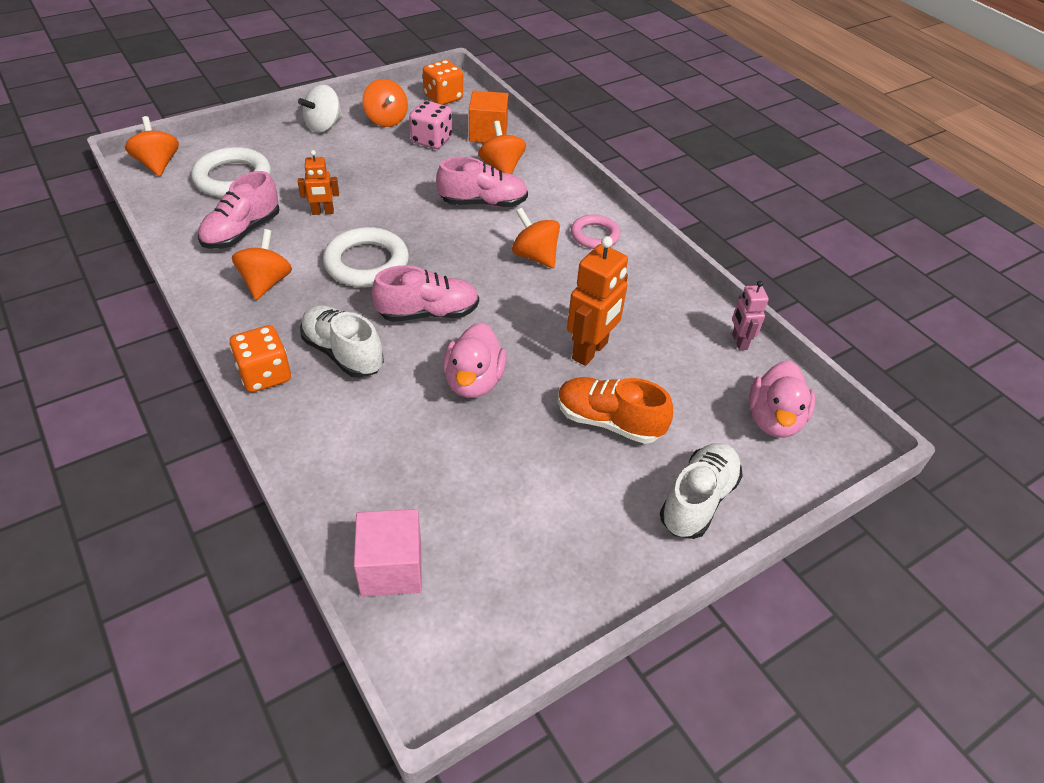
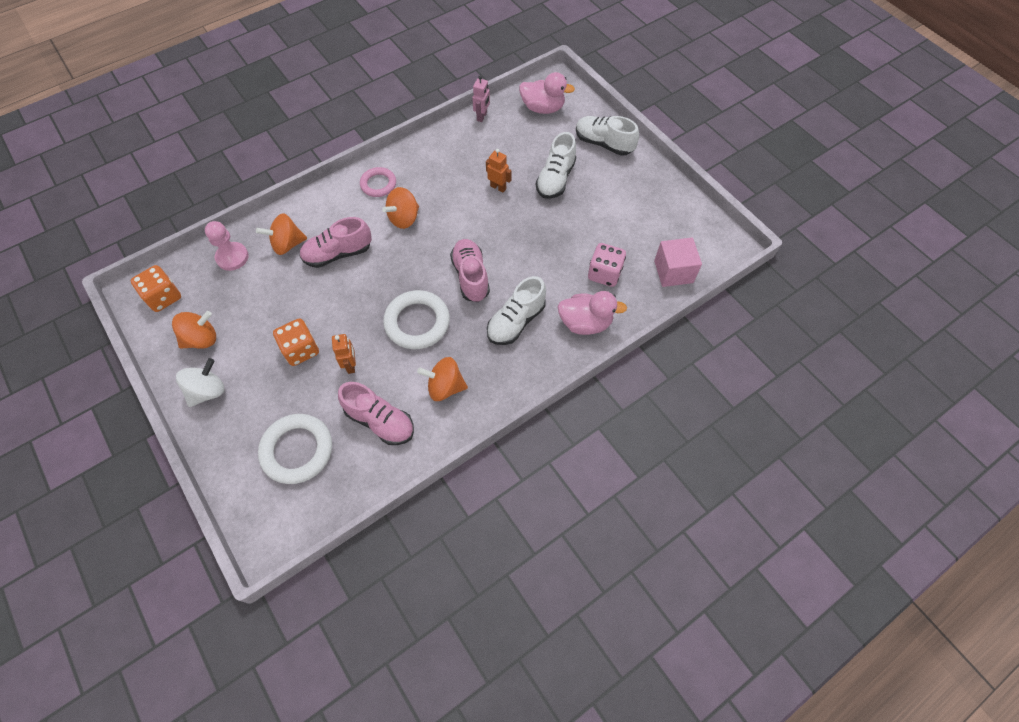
camera: 90 degrees left, 15 degrees up
orange spinning top [125,116,179,177] -> none
orange dice [230,325,291,393] -> orange dice moved to [273,318,319,366]
white spinning top [298,85,342,133] -> white spinning top turned 90 degrees counterclockwise [176,358,225,407]
pink dice [409,101,452,149] -> pink dice moved to [588,243,626,287]
pink shoe [436,157,528,207] -> pink shoe turned 105 degrees counterclockwise [299,217,372,268]
pink duck [443,322,507,398] -> pink duck moved to [558,291,627,335]
orange cube [469,90,509,143] -> pink pawn [205,221,249,271]
orange shoe [558,377,673,444] -> white shoe [536,132,576,199]
orange robot [567,236,628,366] -> orange robot [486,149,512,192], size x0.57
pink robot [732,281,769,350] -> pink robot turned 60 degrees counterclockwise [472,76,490,122]

